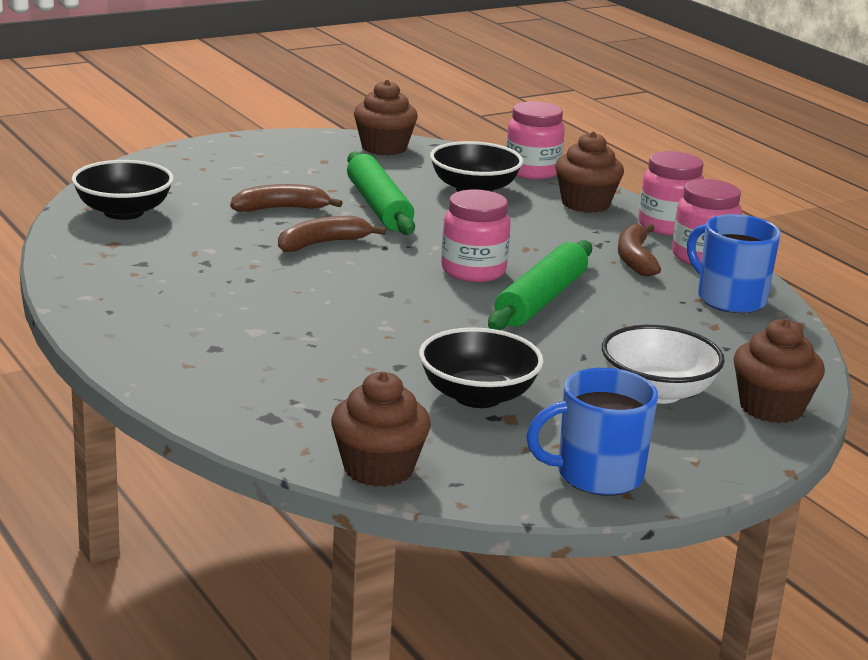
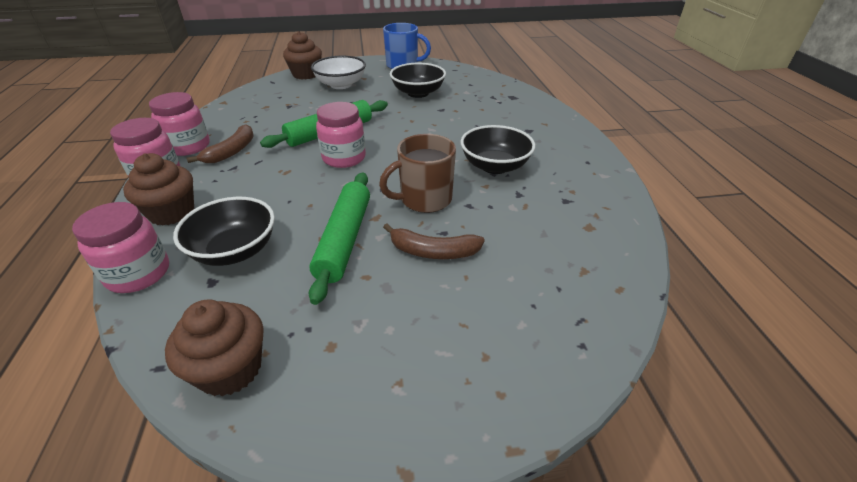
camera: 155 degrees left, 15 degrees up
black bowl [72,160,174,220] -> black bowl moved to [460,125,536,174]
brown banana [278,216,386,252] -> brown mug [379,134,456,213]
brown cupcake [331,371,431,487] -> none
blue mug [687,214,781,313] -> none

